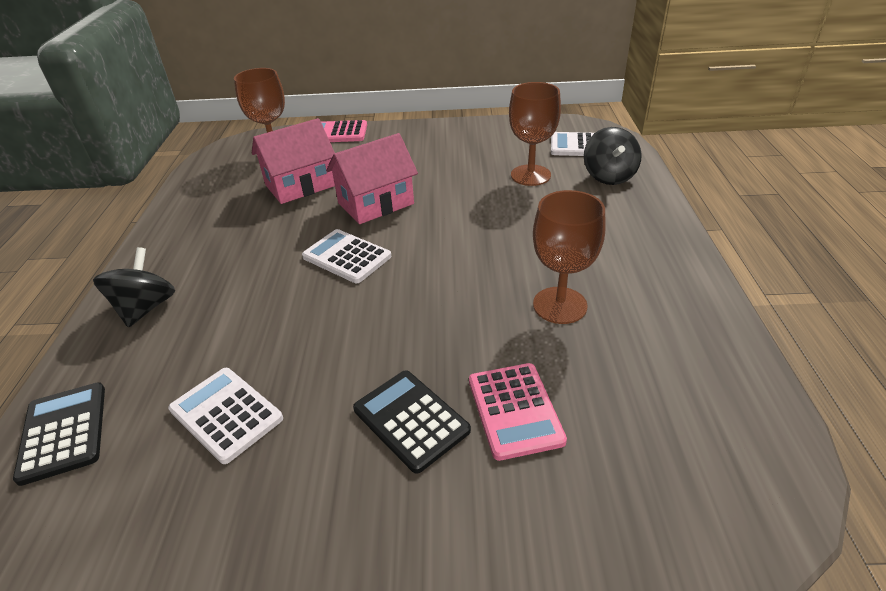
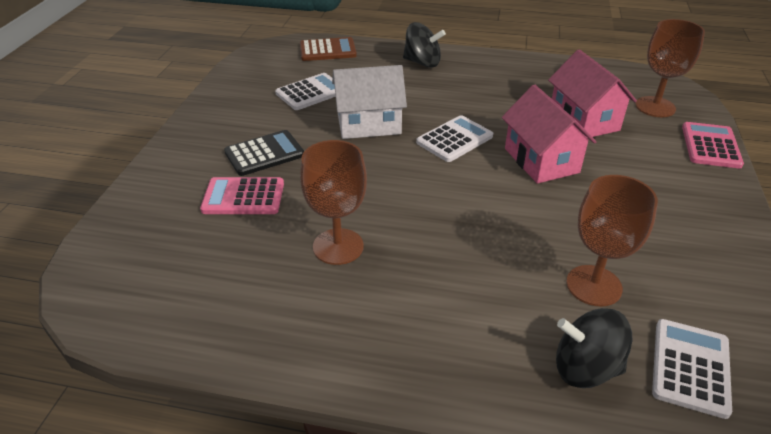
camera: 100 degrees right, 0 degrees up
black calculator [13,382,105,486] -> brown calculator [300,37,357,61]
none -> white house [332,65,407,139]

